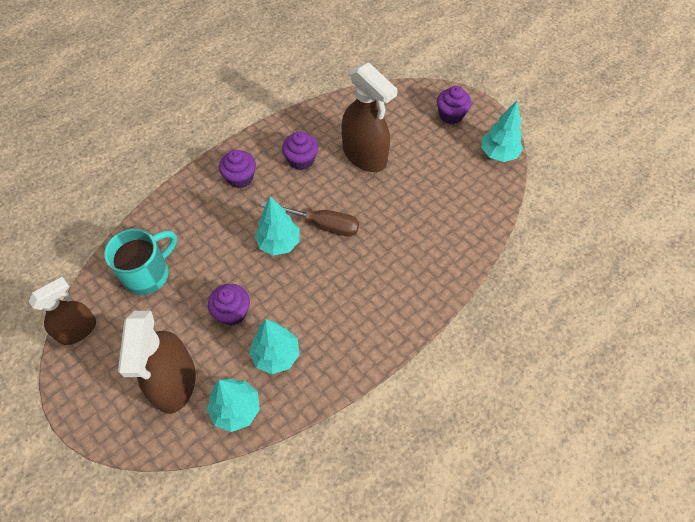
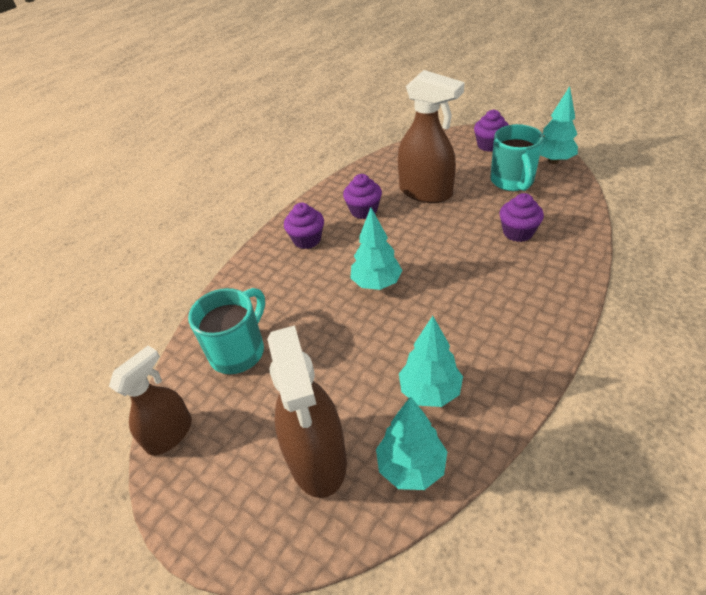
camera: 10 degrees left, 15 degrees down
purple cupcake [208,284,250,325] -> purple cupcake moved to [500,193,544,242]
brown screwdriver [260,201,359,237] -> none
none -> turquoise mug [490,124,544,191]

